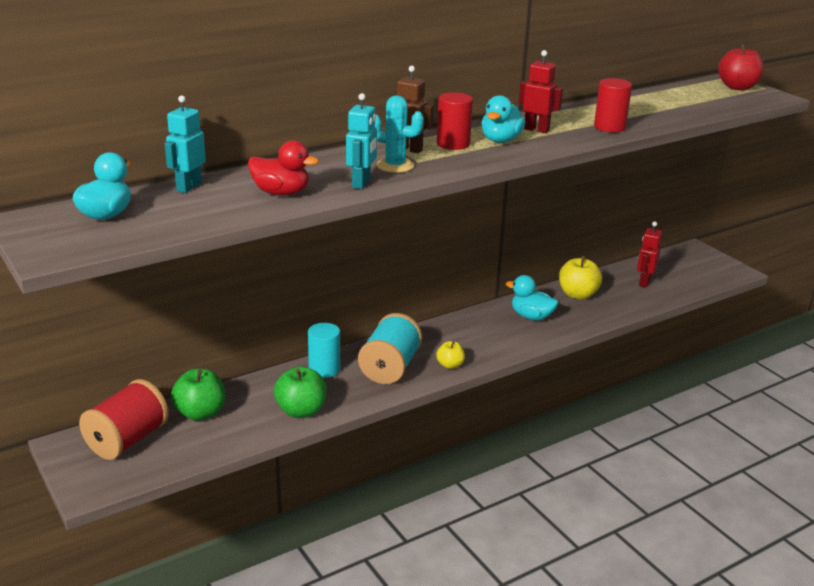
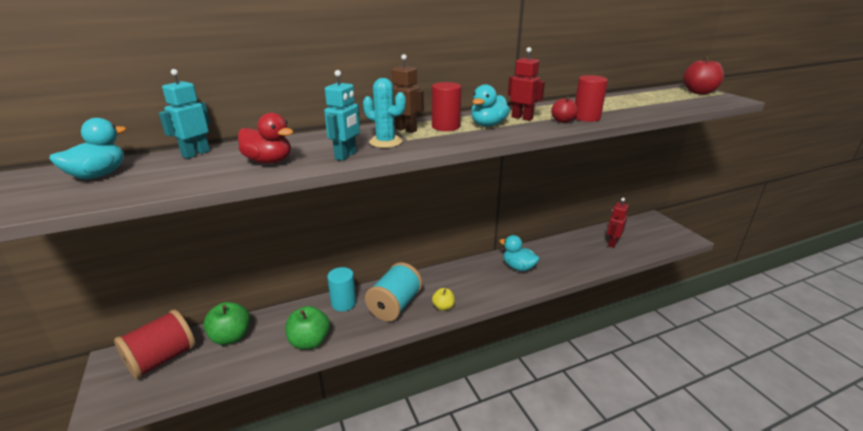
camera: 10 degrees right, 0 degrees up
yellow apple [559,256,602,300] -> none
none -> red apple [551,96,578,123]

